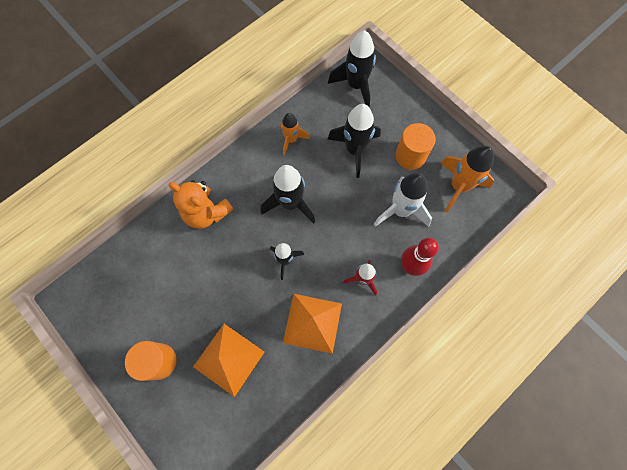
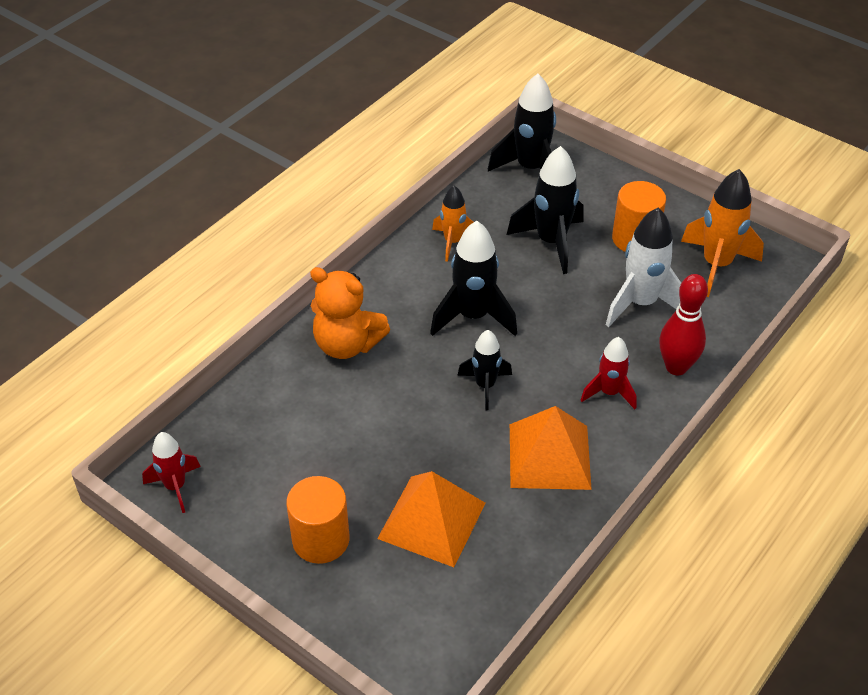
camera: 10 degrees left, 25 degrees down
none -> red rocket [142,432,201,513]

